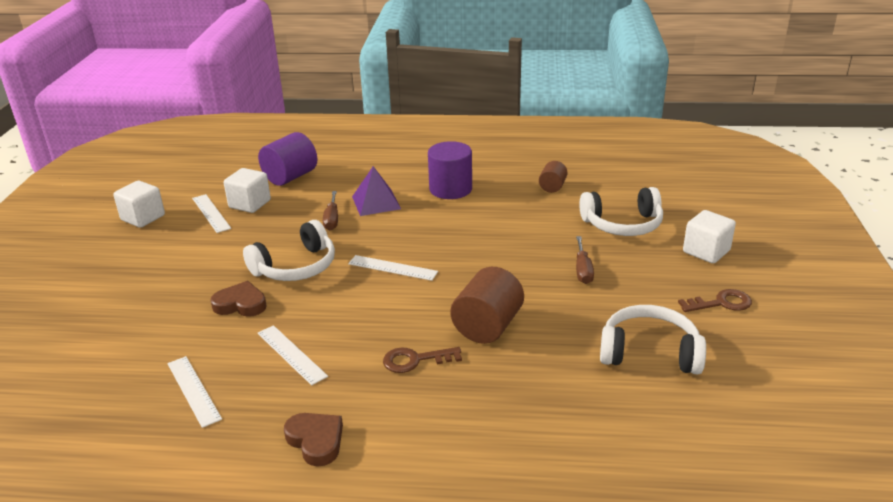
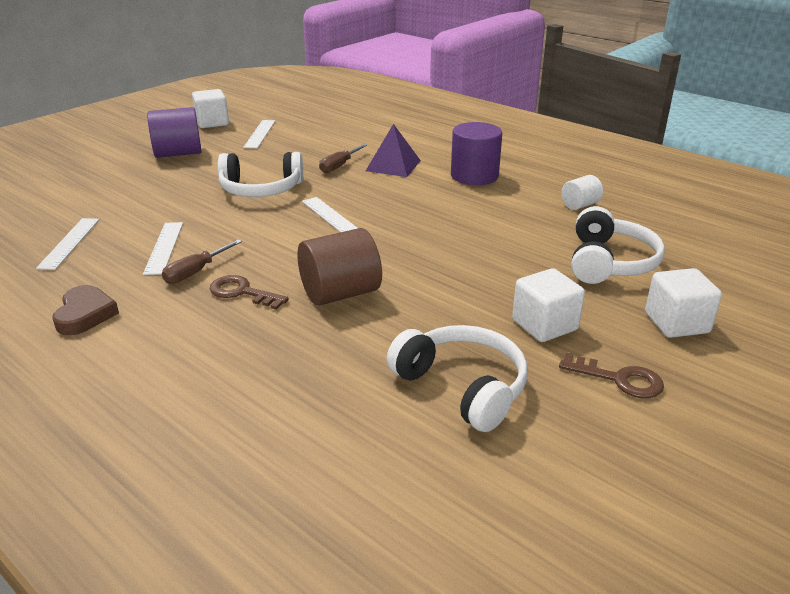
camera: 35 degrees right, 0 degrees up
brown heart [210,281,267,317] -> none
white cube [224,168,271,213] -> white cube moved to [512,268,585,342]
purple cylinder [258,132,317,186] -> purple cylinder moved to [147,107,202,158]
brown cylinder [539,161,567,193] -> white cylinder [561,175,603,210]
brown screwdriver [576,236,594,284] -> brown screwdriver moved to [162,240,242,284]
white headphones [579,187,663,236] -> white headphones turned 105 degrees counterclockwise [571,206,665,284]

